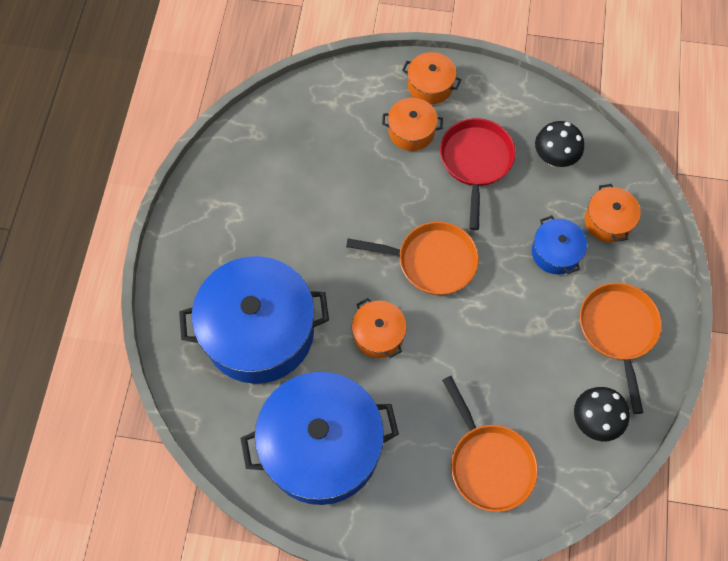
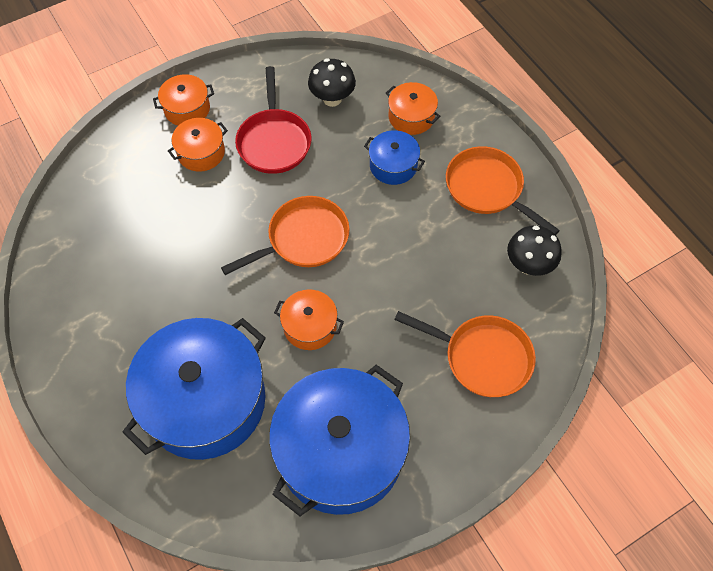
camera: 40 degrees left, 5 degrees down
red pan [440,118,516,230] -> red pan turned 150 degrees counterclockwise [235,66,312,174]

